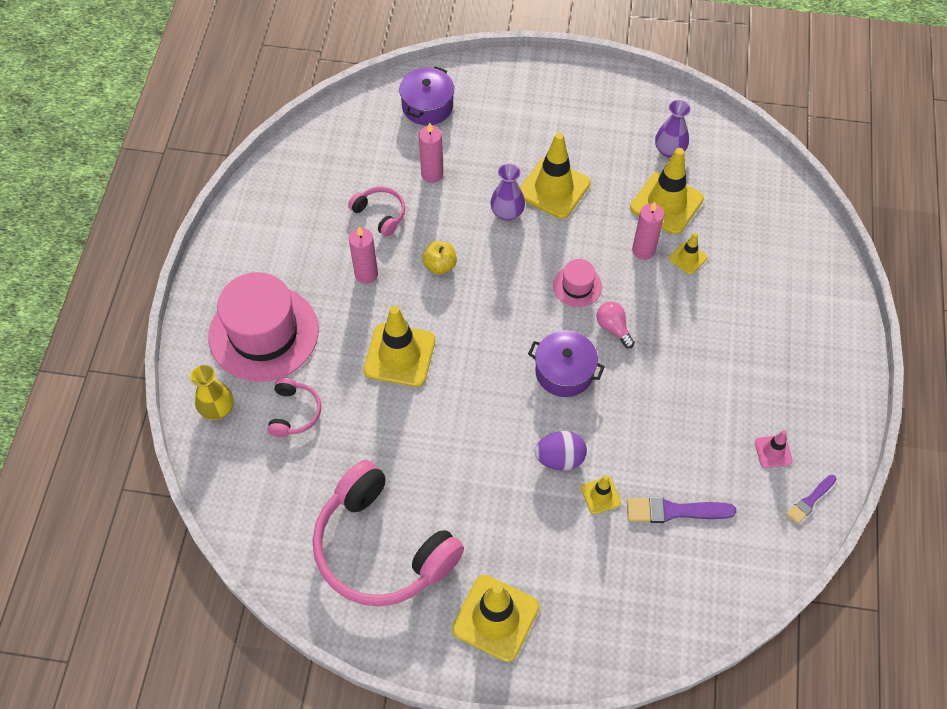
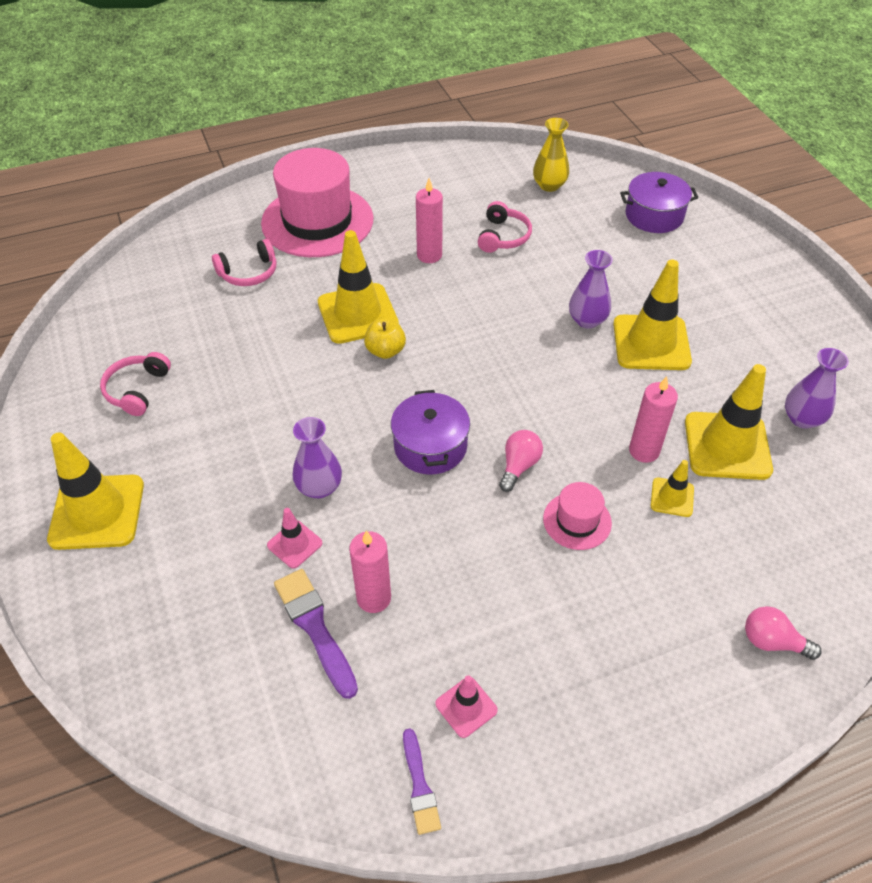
camera: 60 degrees right, 10 degrees down
yellow vase [190,365,234,420] -> yellow vase moved to [533,118,569,192]
pink headphones [313,460,464,606] -> pink headphones [100,352,171,416], size x0.45
pink candle [419,122,443,183] -> pink candle moved to [349,530,391,613]
yellow apple [422,241,457,274] -> yellow apple moved to [364,318,406,359]
purple egg [534,431,587,471] -> purple vase [292,417,342,498]
pink hat [553,259,602,307] -> pink hat moved to [543,482,612,550]
yellow traffic cone [581,475,621,514] -> pink traffic cone [267,508,323,569]
purple brush [786,475,836,524] -> purple brush turned 120 degrees counterclockwise [403,729,441,835]
none -> pink light bulb [745,606,822,660]

